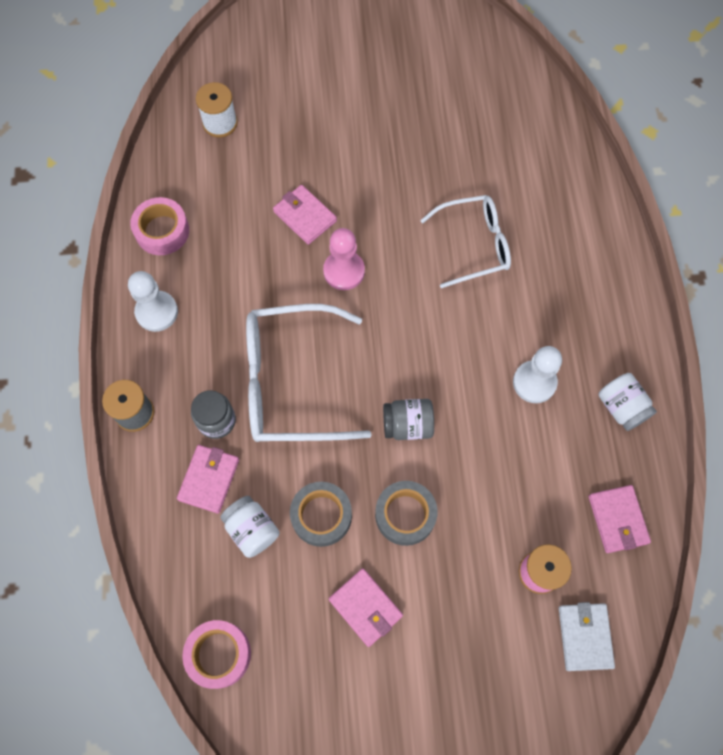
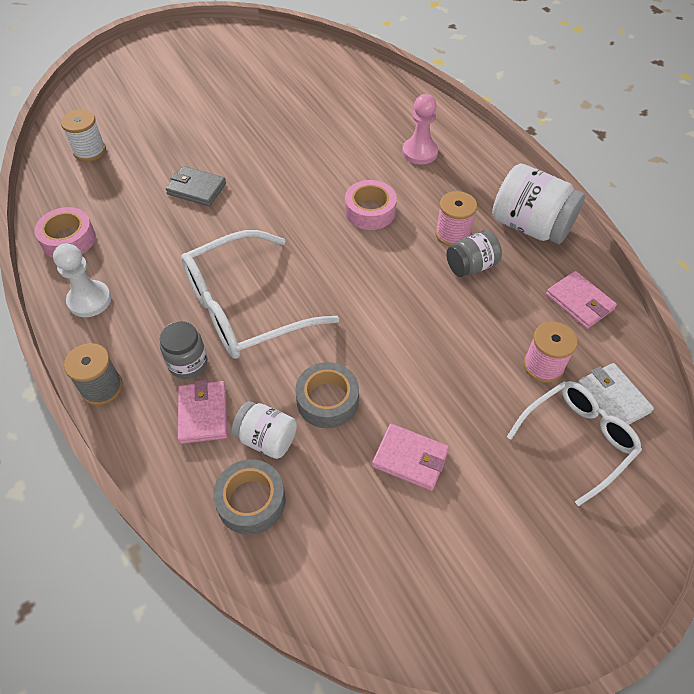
camera: 25 degrees left, 15 degrees down
pink tape [182,620,251,689] -> pink tape moved to [345,180,397,230]
pink wallet [273,185,337,245] -> grey wallet [166,166,226,206]
pink pawn [323,228,365,290] -> pink pawn moved to [402,94,438,165]
grey tape [375,481,438,546] -> grey tape moved to [213,459,286,535]
grey jar [383,399,434,440] -> grey jar moved to [446,230,502,277]
white glasses [420,195,511,288] -> white glasses moved to [507,381,642,506]
white pawn [513,346,562,403] -> pink spool [435,191,477,246]
white jar [598,373,657,431] -> white jar [492,164,585,244], size x1.71

